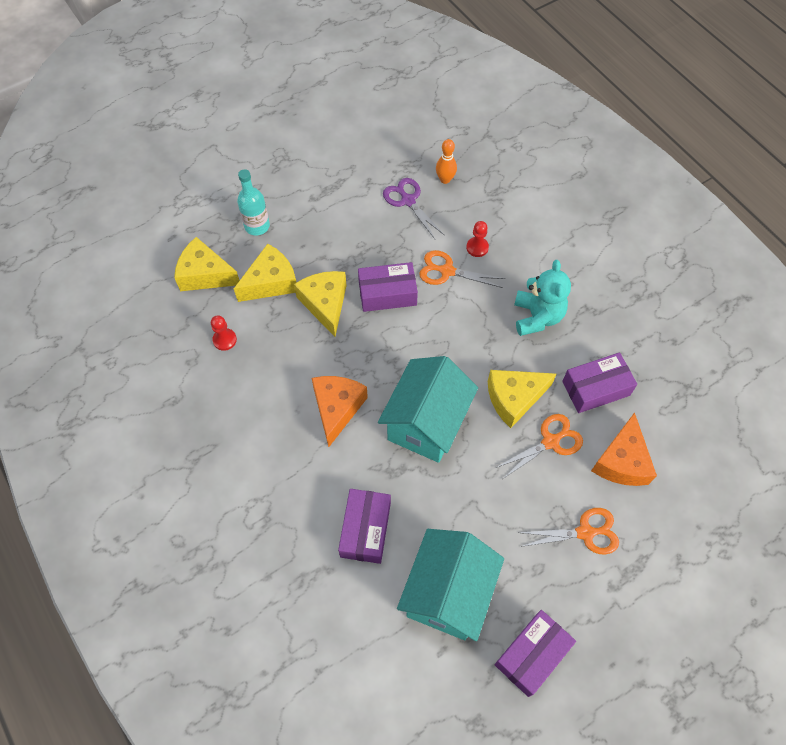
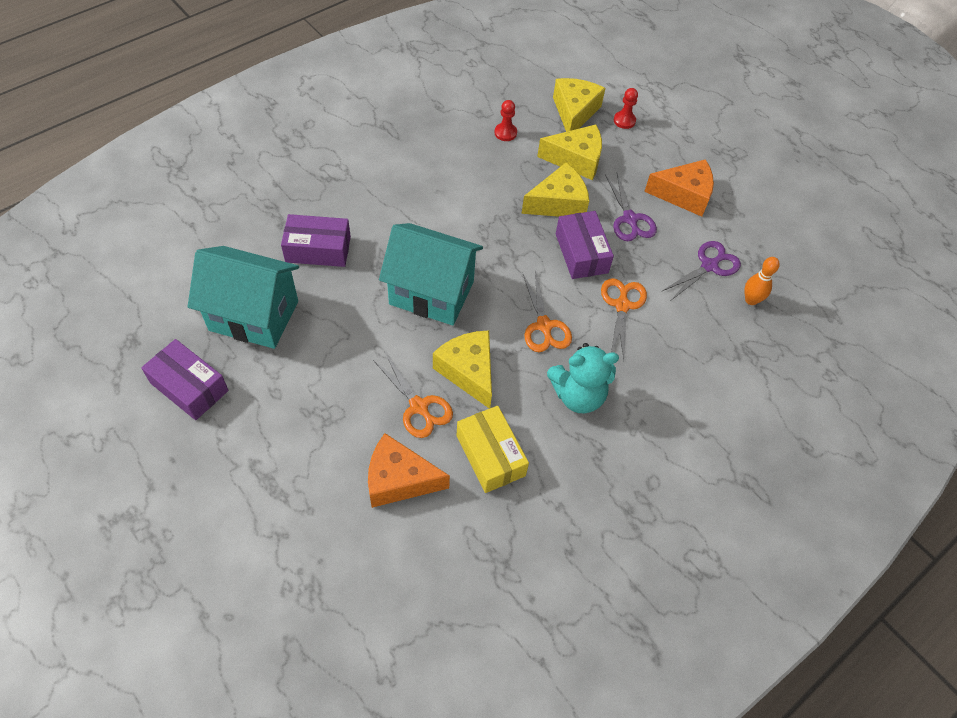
camera: 80 degrees right, 5 degrees down
yellow cheese [234,244,297,302] -> yellow cheese turned 45 degrees counterclockwise [537,124,602,180]
turquoise bottle [237,169,270,236] -> none
orange cheese [312,376,368,447] -> orange cheese moved to [644,159,714,217]
red pawn [466,221,489,257] -> red pawn moved to [614,88,638,129]
orange scissors [519,508,619,555] -> orange scissors moved to [523,270,572,352]
purple box [562,352,637,413] -> yellow box [456,406,529,493]
none -> purple scissors [605,173,657,241]

